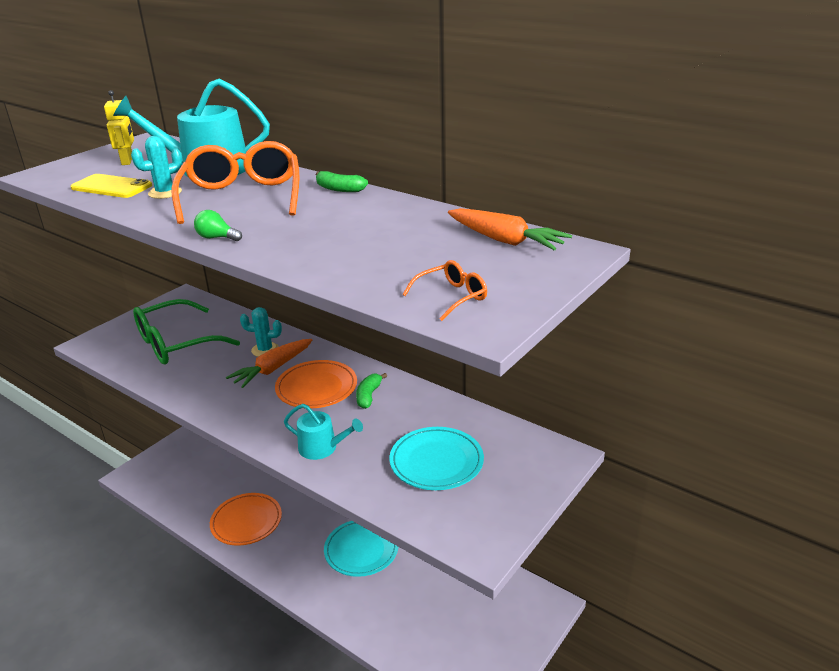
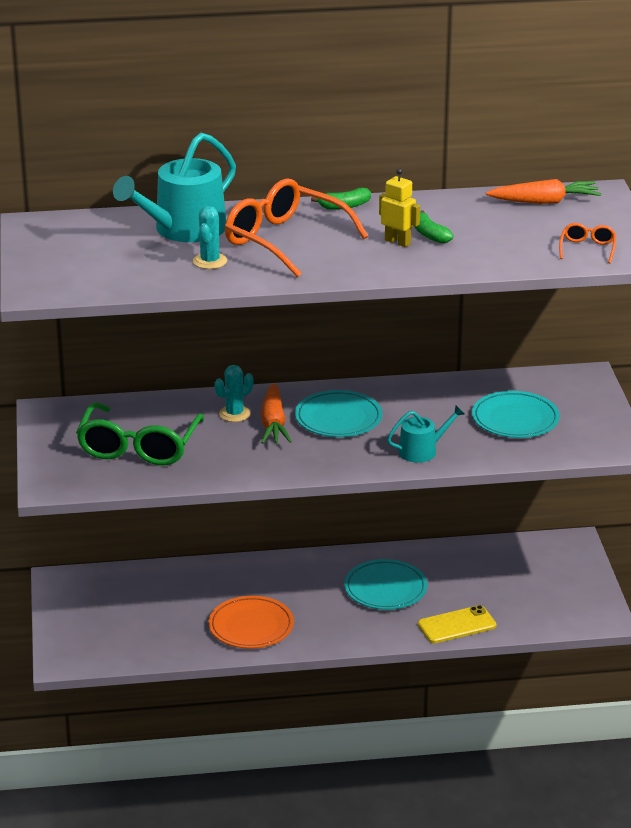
camera: 45 degrees left, 0 degrees up
yellow phone [70,174,152,198] -> yellow phone moved to [418,605,496,643]
yellow robot [104,90,134,165] -> yellow robot moved to [379,168,420,247]
green light bulb [194,210,242,241] -> none
orange plate [275,360,357,408] -> turquoise plate [295,390,383,437]
green banana [356,373,387,409] -> green banana moved to [414,210,453,244]

